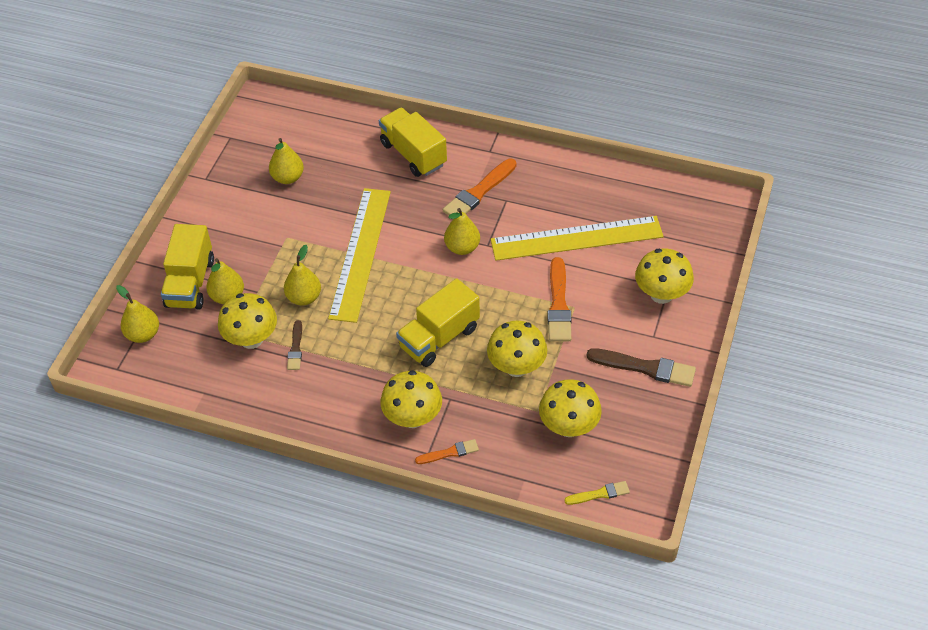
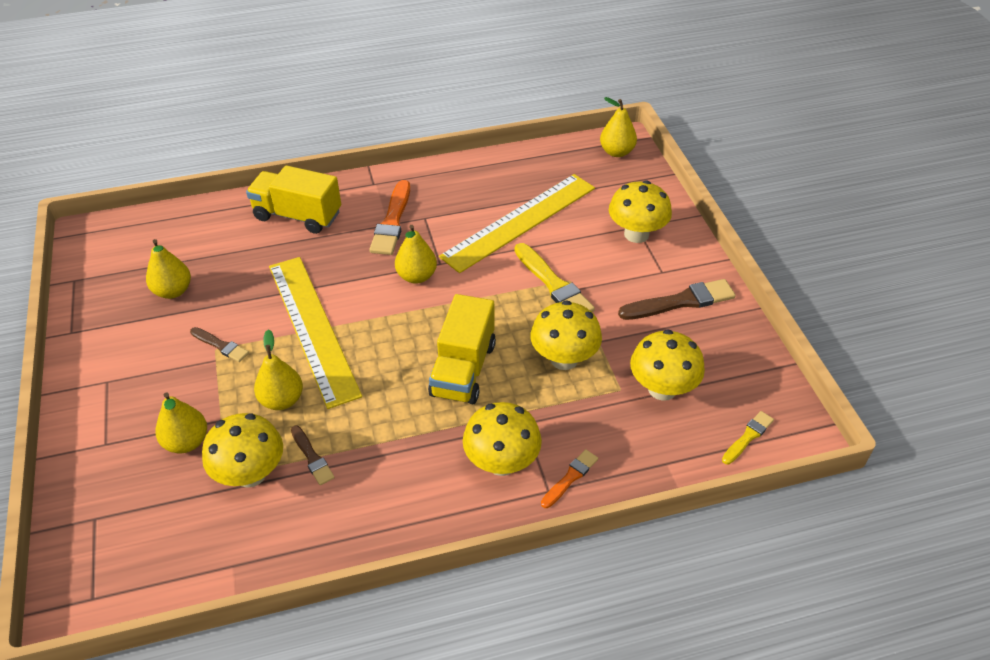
camera: 35 degrees left, 5 degrees down
yellow pear [116,285,159,343] -> yellow pear moved to [600,97,637,157]
yellow truck [161,224,214,310] -> none
orange brush [547,257,572,341] -> yellow brush [515,243,595,312]
none -> brown brush [190,327,249,362]

